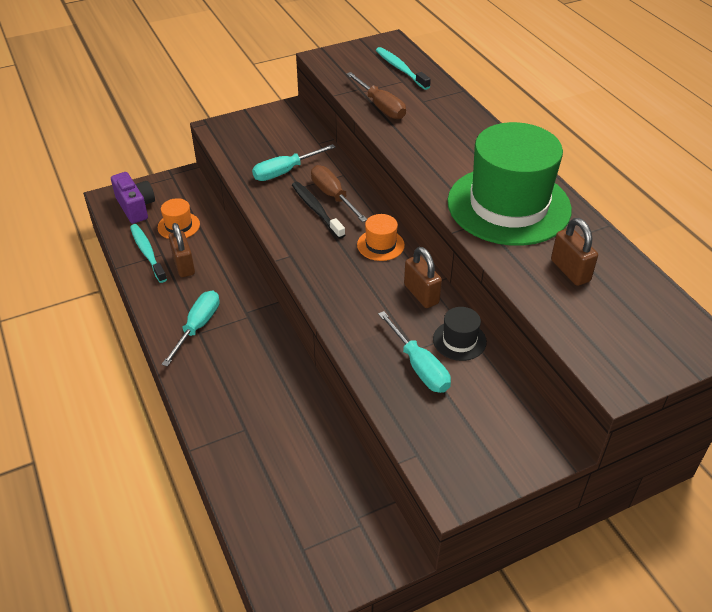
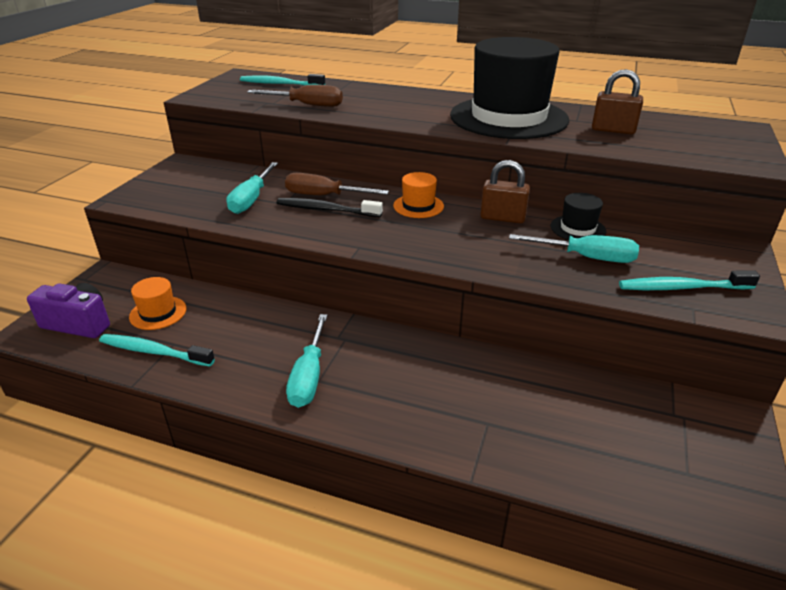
camera: 45 degrees left, 10 degrees down
turquoise screwdriver [162,291,220,367] -> turquoise screwdriver turned 150 degrees counterclockwise [286,314,328,408]
brown padlock [169,223,195,277] -> none
green hat [447,122,572,246] -> black hat [450,37,569,139]
none -> turquoise toothbrush [619,270,760,290]

